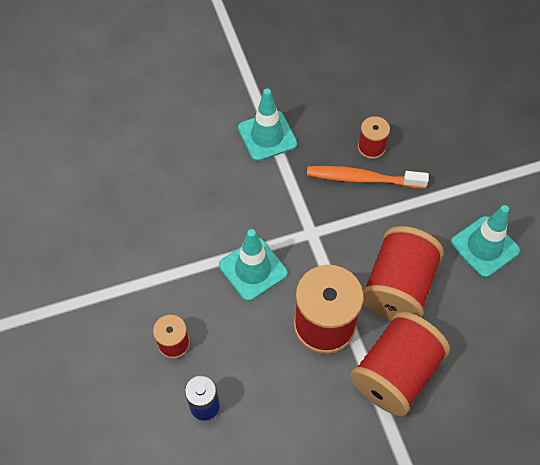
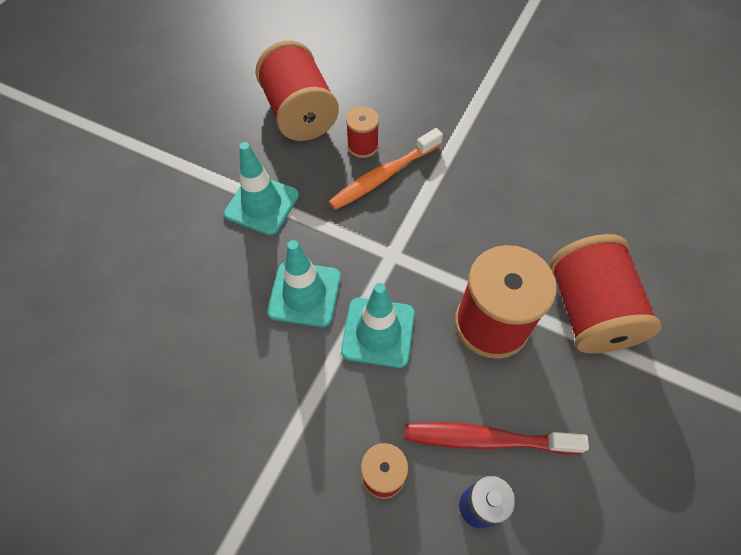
camera: 45 degrees left, 0 degrees up
red spool [363,226,444,320] -> red spool moved to [255,41,339,141]
turquoise traffic cone [450,205,520,278] -> turquoise traffic cone moved to [267,240,341,327]
none -> red toothbrush [404,422,589,454]

